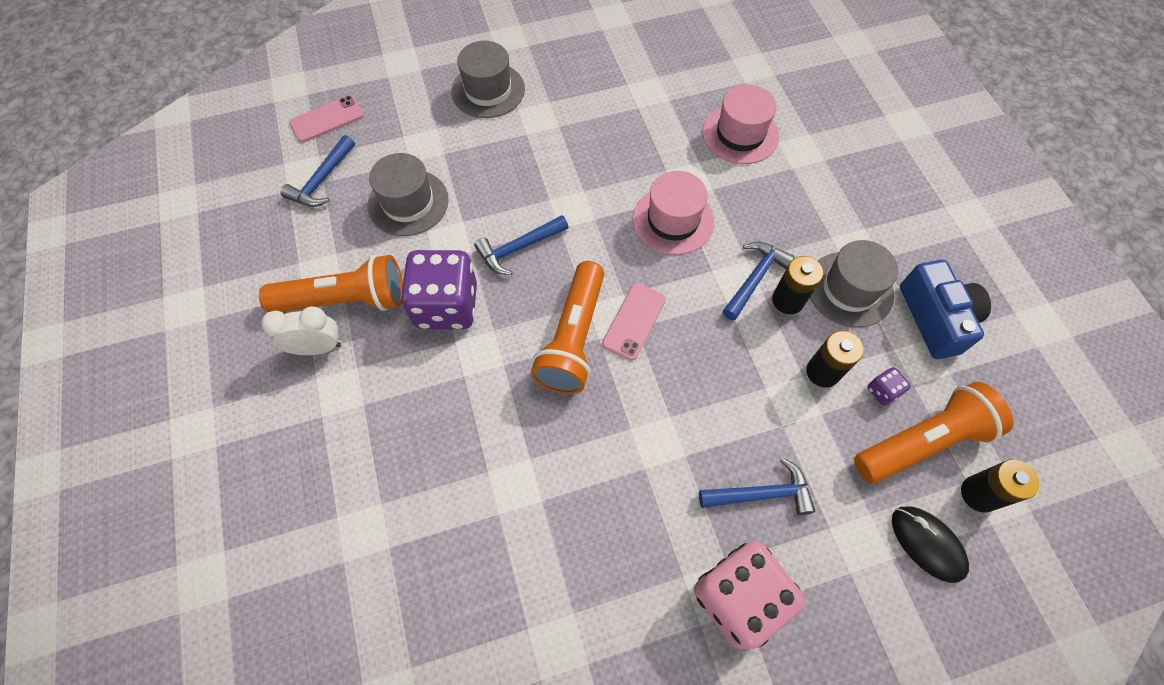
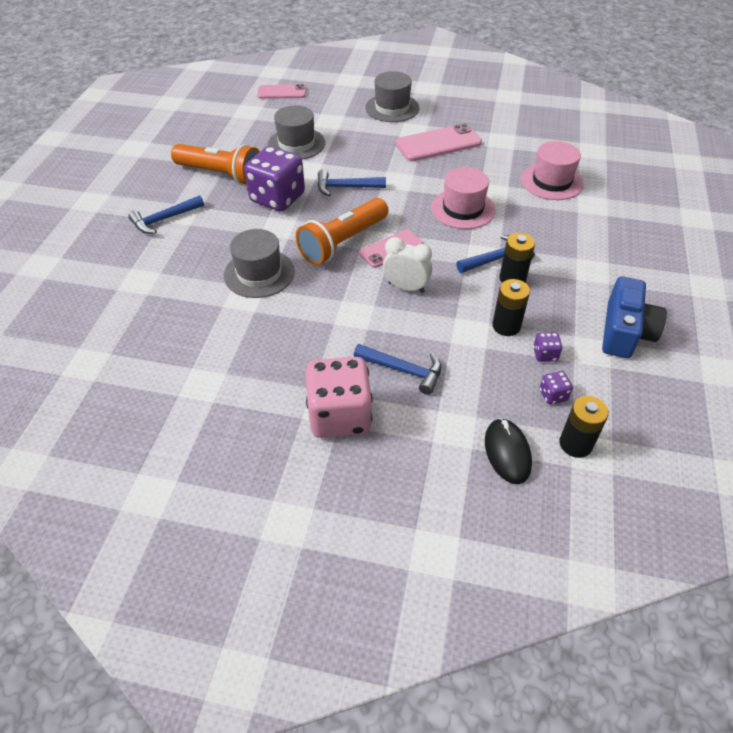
camera: 30 degrees right, 15 degrees down
white clock [262,307,341,355] -> white clock moved to [383,237,432,293]
blue hammer [281,135,355,207] -> blue hammer moved to [128,195,204,234]
grey hat [810,240,898,327] -> grey hat moved to [224,229,295,298]
orange flashlight [854,382,1014,484] -> purple dice [539,371,573,405]
none -> pink phone [395,123,482,161]

